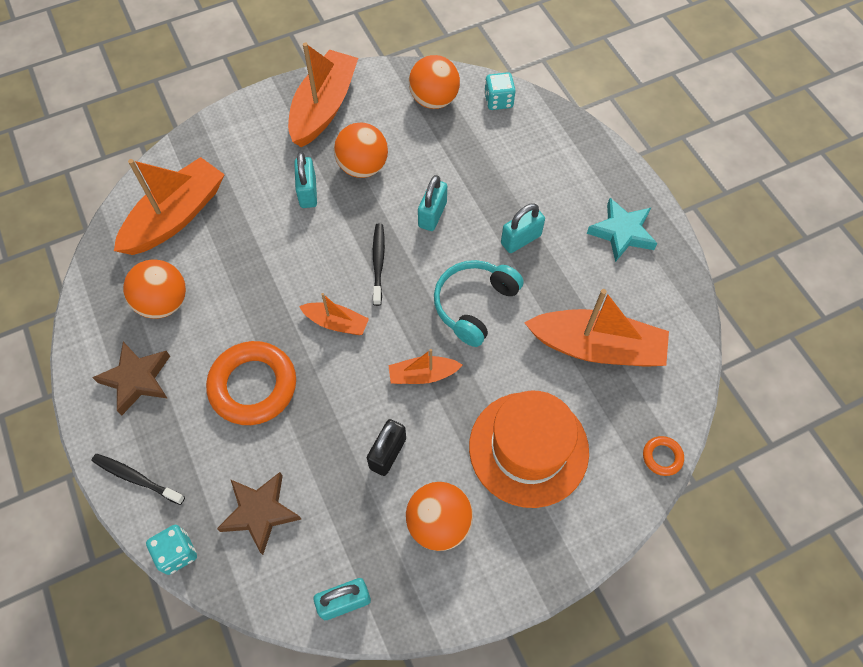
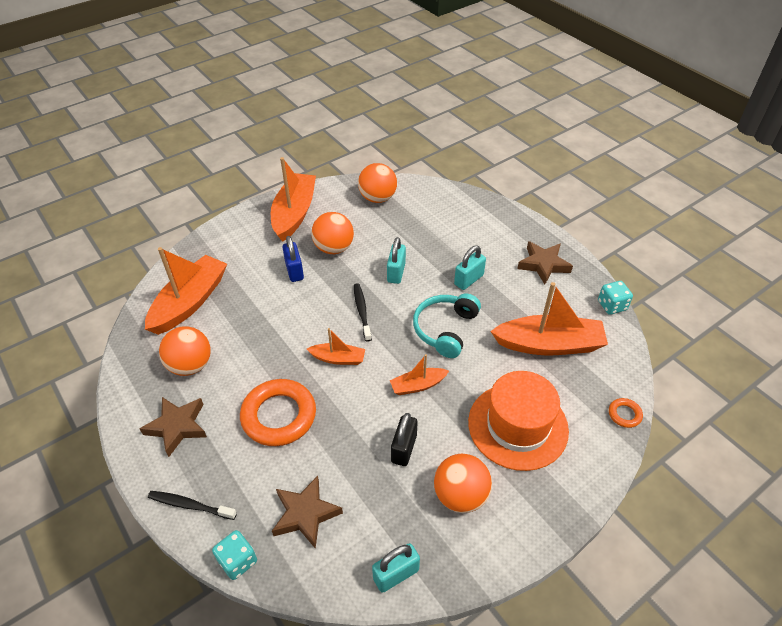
camera: 10 degrees left, 15 degrees down
turquoise padlock [294,152,317,208] -> blue padlock [282,236,304,282]
turquoise dice [484,72,516,110] -> turquoise dice moved to [598,281,633,315]
turquoise star [587,198,657,262] -> brown star [517,241,573,284]

